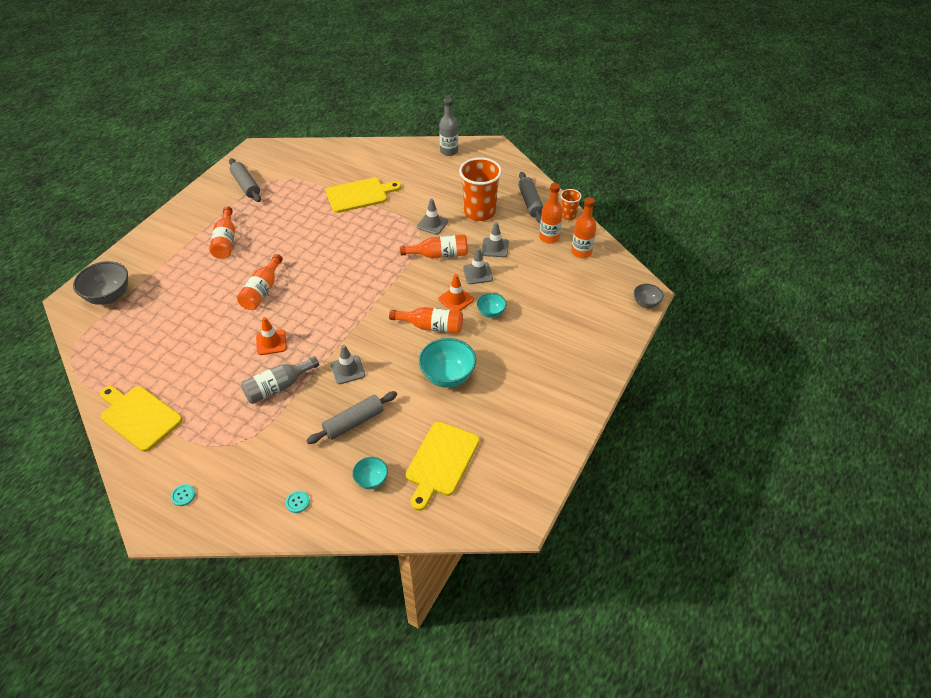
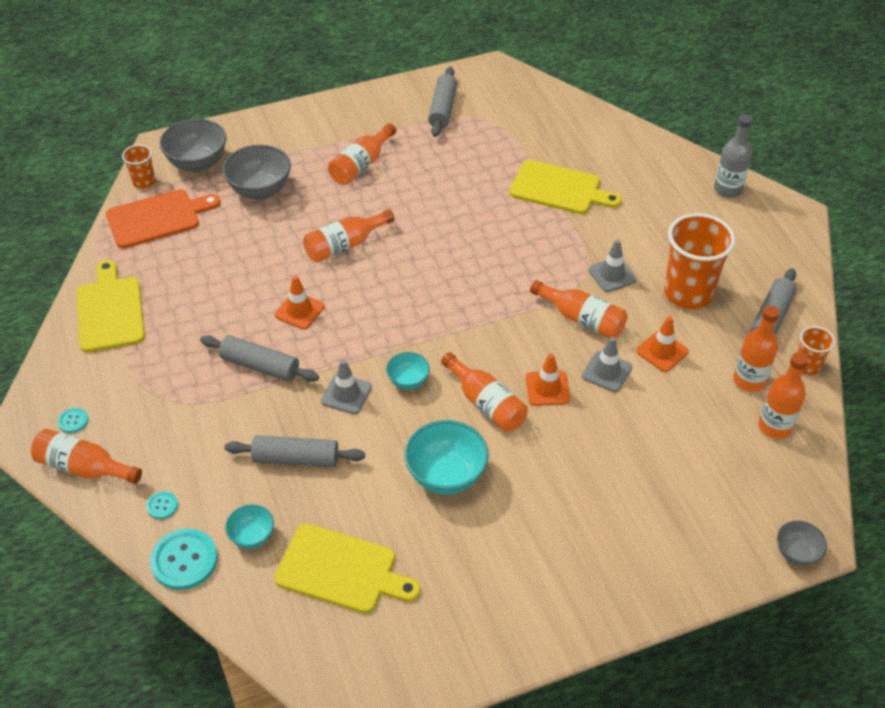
camera: 40 degrees right, 0 degrees up
grey bottle [241,356,319,404] -> grey rolling pin [200,335,319,382]
yellow cutting board [406,422,480,511] -> yellow cutting board turned 135 degrees counterclockwise [274,523,420,613]
turquoise bowl [477,293,507,318] -> turquoise bowl moved to [386,352,430,390]
grey traffic cone [482,222,509,257] -> orange traffic cone [636,316,689,372]
none -> orange bottle [31,429,142,484]
none -> orange cutting board [106,189,221,248]
none -> orange cup [122,145,155,189]
none -> turquoise button [150,528,218,590]
none -> grey bowl [222,145,291,200]

